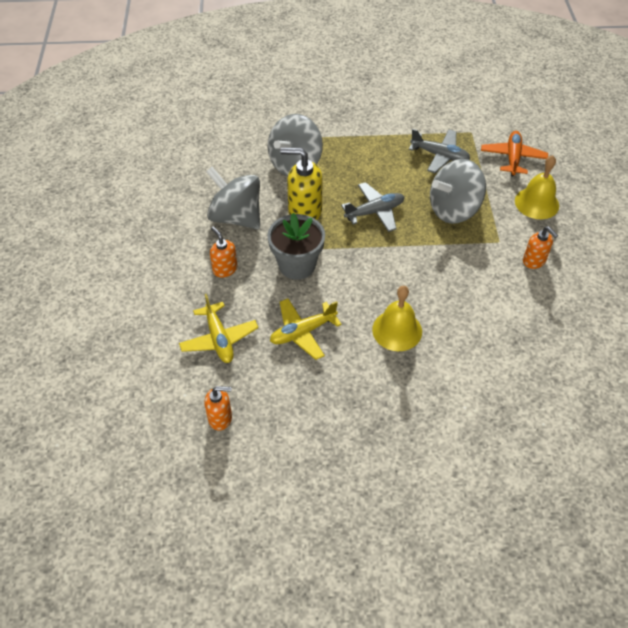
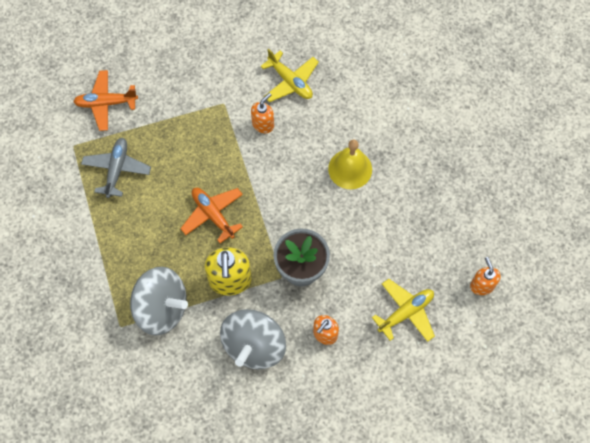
camera: 105 degrees left, 15 degrees up
yellow plane [270,299,342,360] -> yellow plane moved to [260,49,319,102]
grey plane [341,182,404,232] -> orange plane [180,188,243,243]
grey spinning top [430,159,486,224] -> none
yellow bell [515,155,559,219] -> none
orange soap dispenser [523,226,558,269] -> orange soap dispenser moved to [251,93,274,133]

